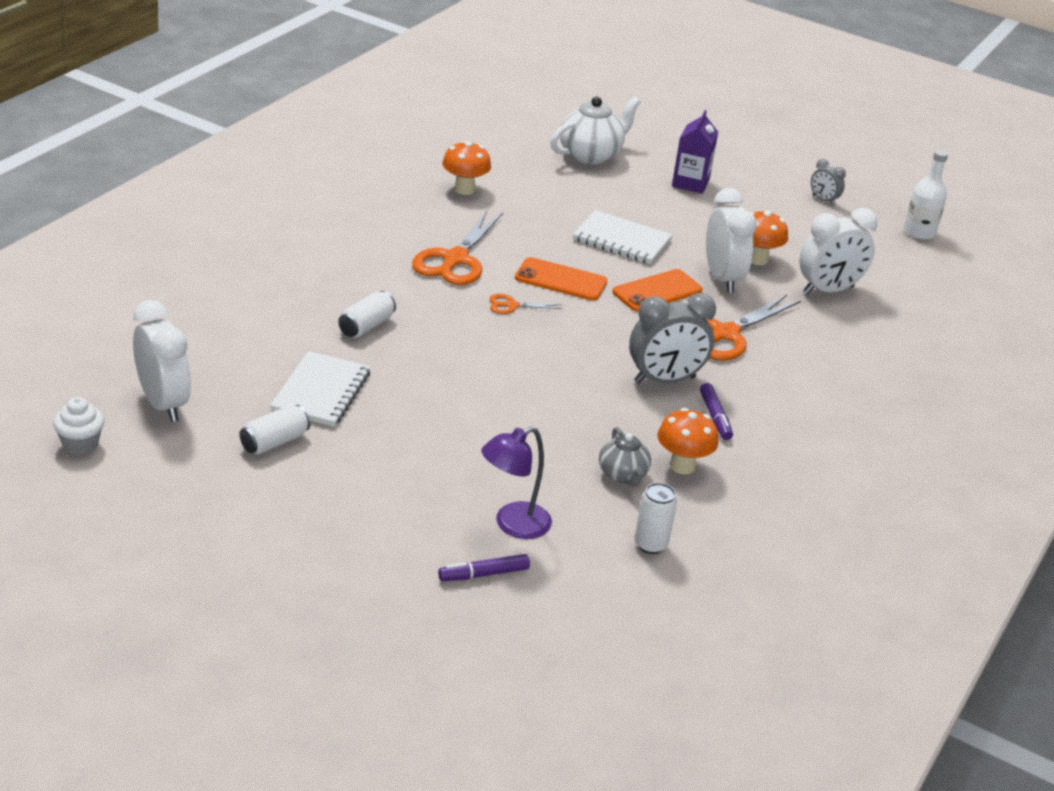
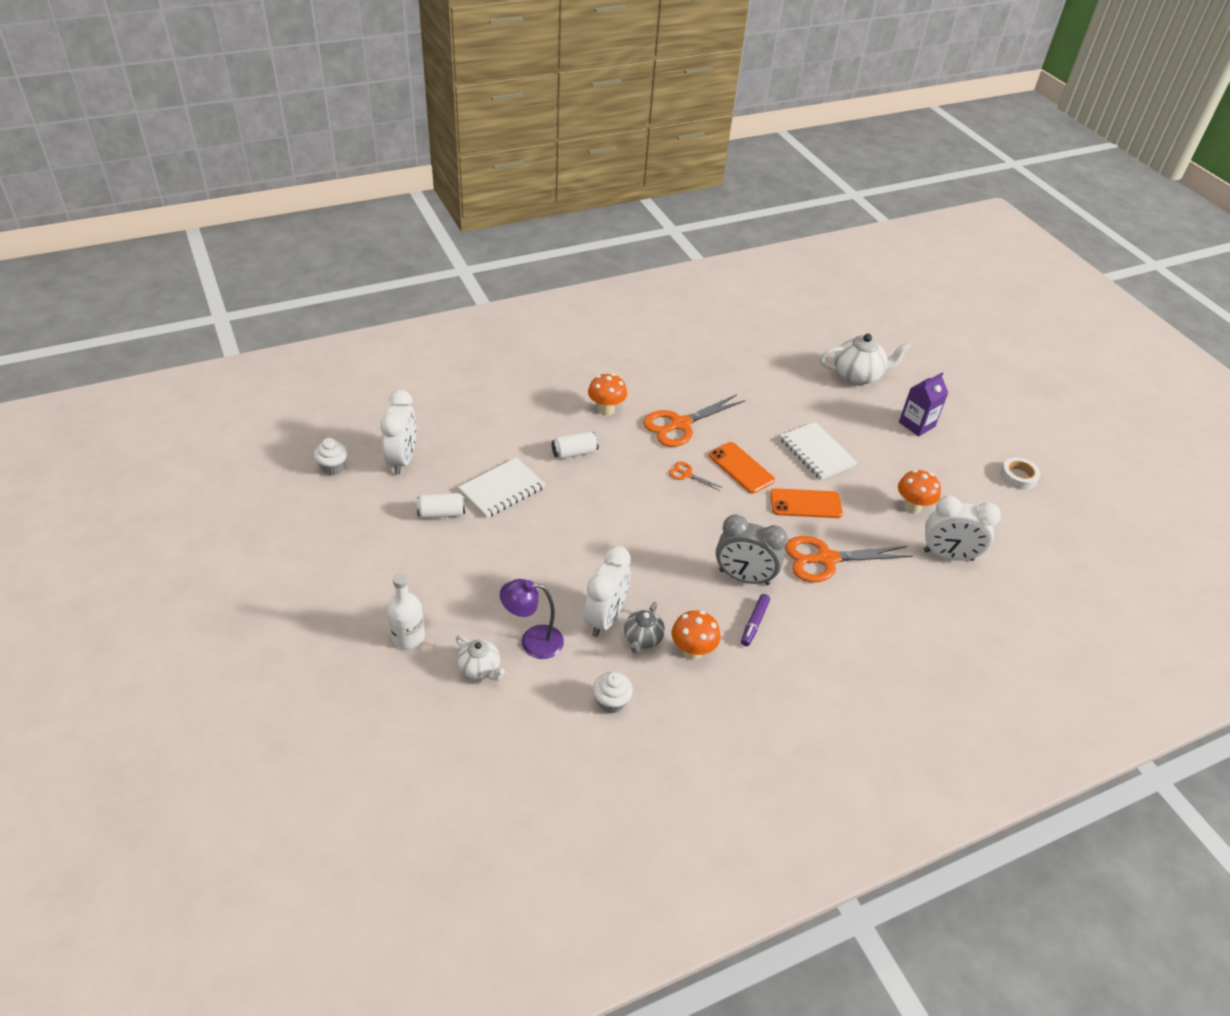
camera: 35 degrees right, 10 degrees up
purple marker [438,554,530,582] -> white teapot [456,635,505,680]
orange mushroom [442,141,491,195] -> orange mushroom moved to [588,373,627,415]
white can [634,483,677,554] -> white cupcake [593,672,633,714]
white clock [706,188,757,293] -> white clock moved to [583,546,631,637]
grey clock [811,159,846,206] -> white tape [1000,457,1041,490]
white bottle [904,150,948,240] -> white bottle moved to [387,573,425,649]

